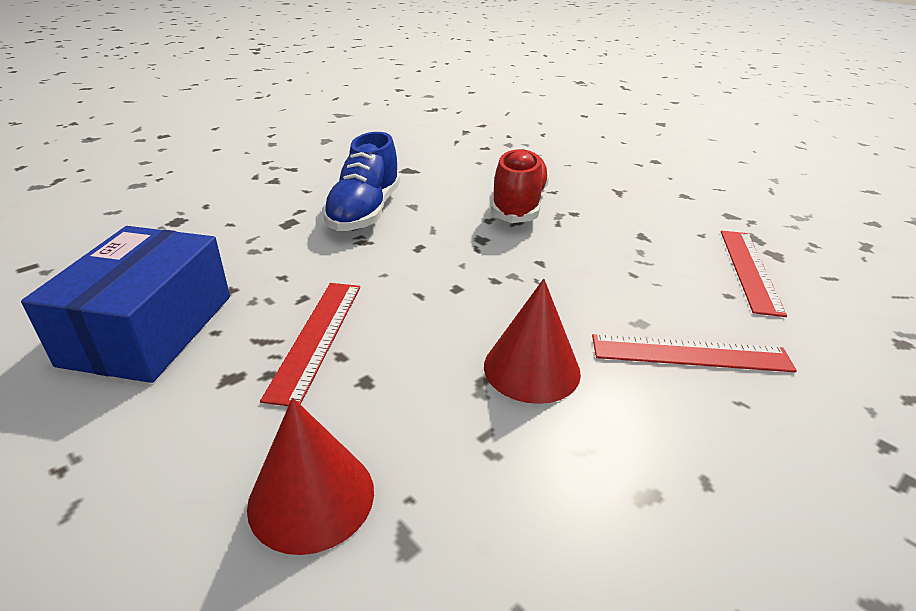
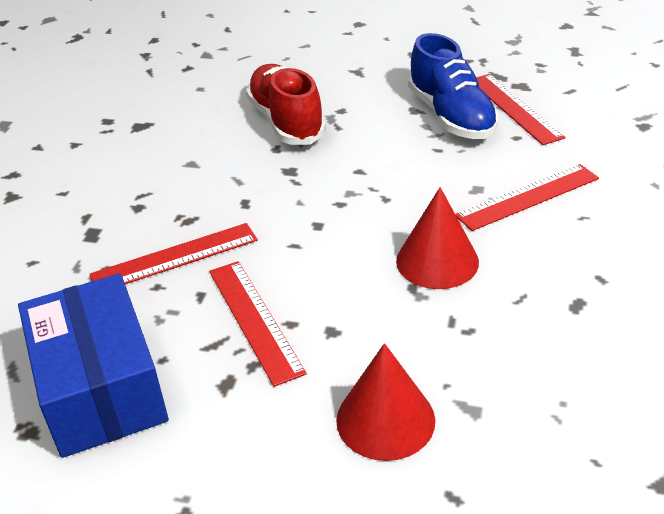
camera: 30 degrees left, 5 degrees up
blue shoe [322,132,400,231] -> blue shoe moved to [408,33,499,139]
none -> red ruler [90,223,258,284]

